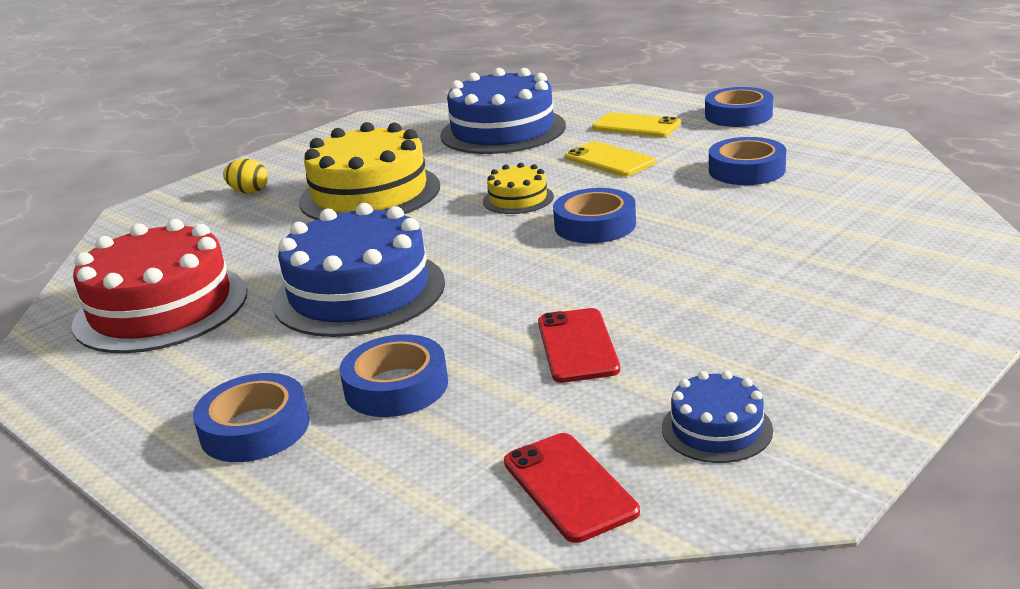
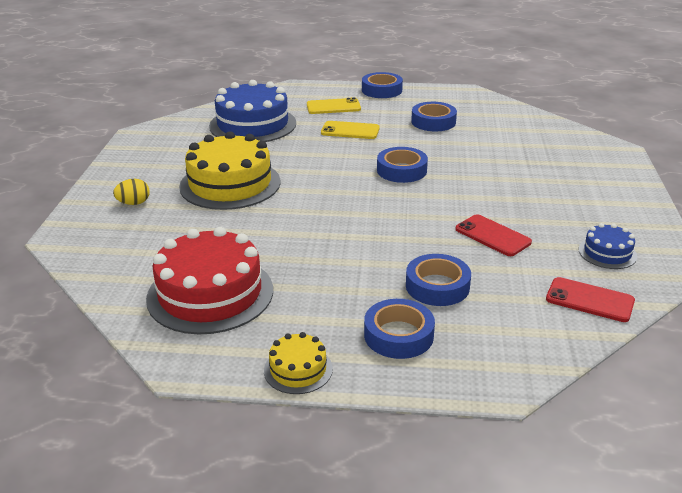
camera: 40 degrees left, 5 degrees up
blue cake [272,203,445,337] -> none
yellow cake [483,163,554,214] -> yellow cake moved to [264,332,333,394]

